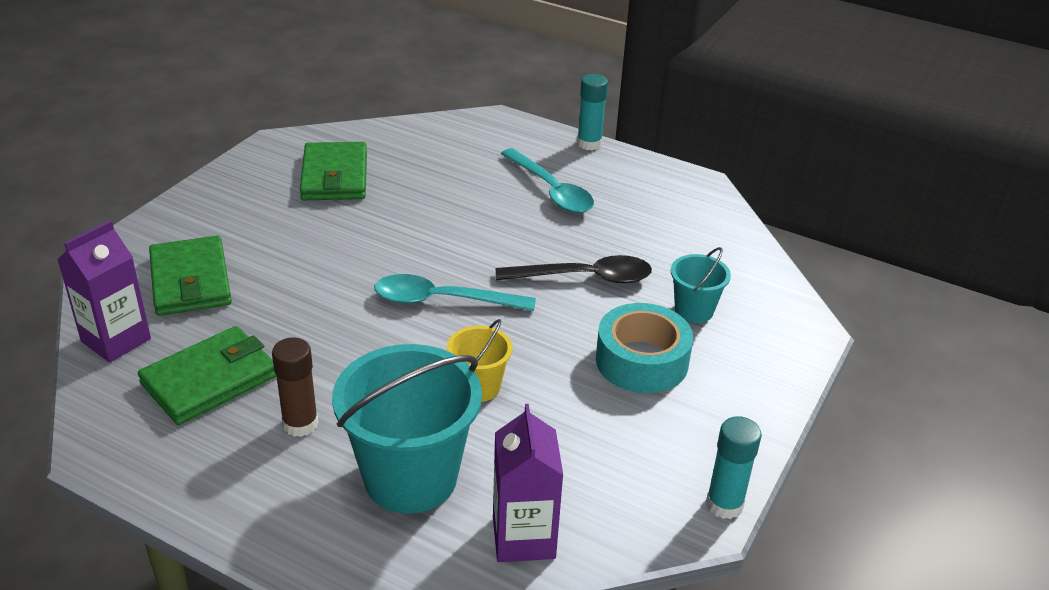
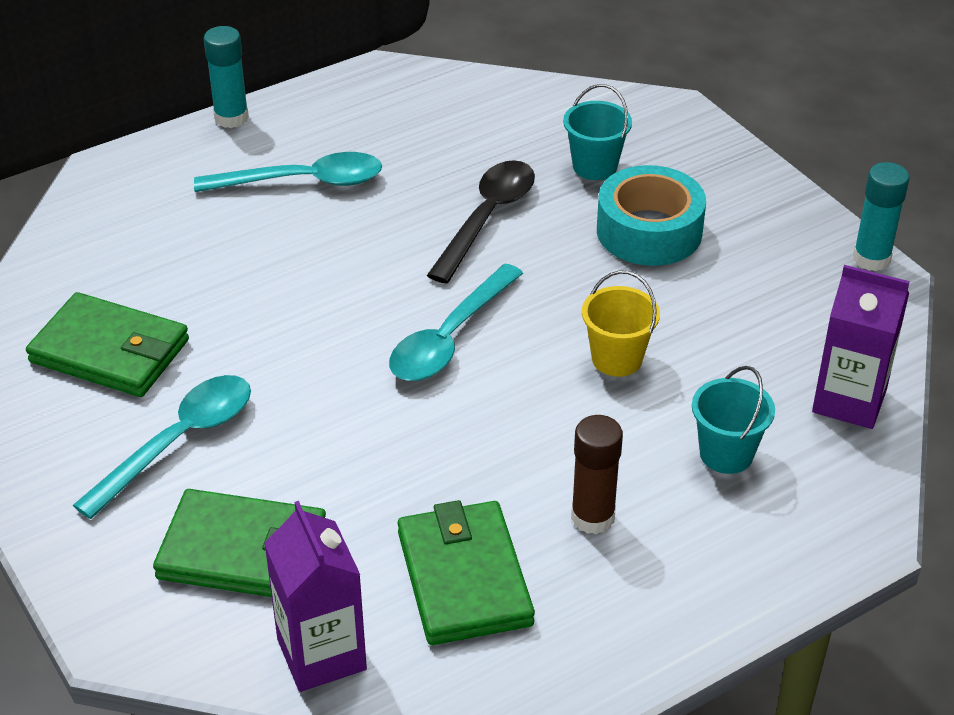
camera: 60 degrees left, 5 degrees up
turquoise bucket [332,344,482,514] -> turquoise bucket [692,366,775,474], size x0.50
none -> turquoise spoon [73,375,251,519]

